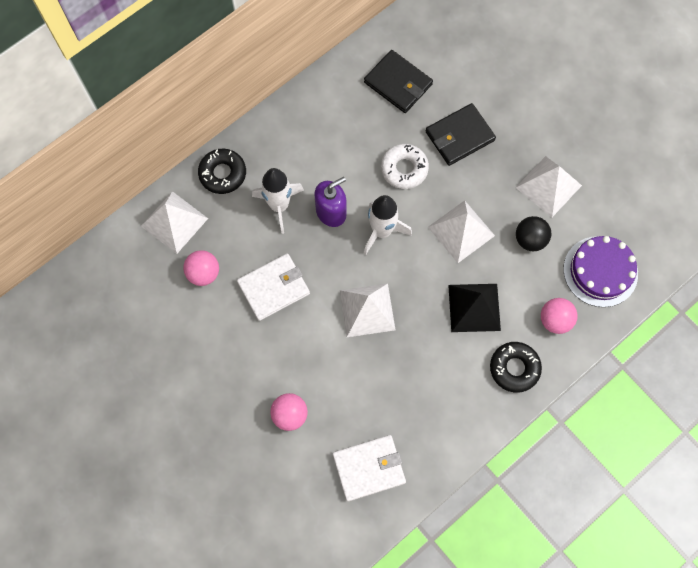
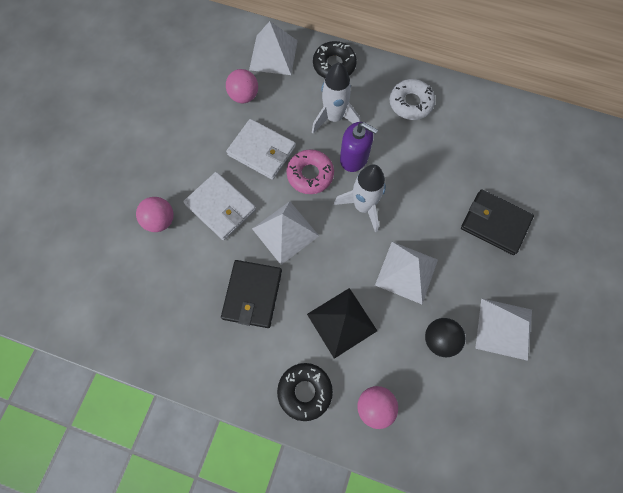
camera: 60 degrees right, 0 degrees up
white wallet [333,435,406,502] -> white wallet moved to [183,172,256,240]
black wallet [364,50,433,113] -> black wallet moved to [221,260,282,328]
white donut [381,144,429,189] -> white donut moved to [390,79,435,120]
purple cake [563,236,638,307] -> none
none -> pink donut [286,149,334,194]

